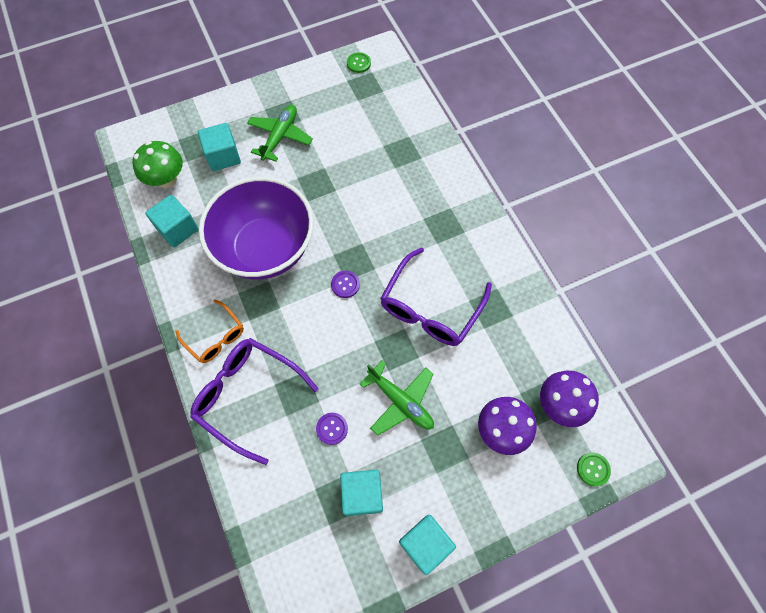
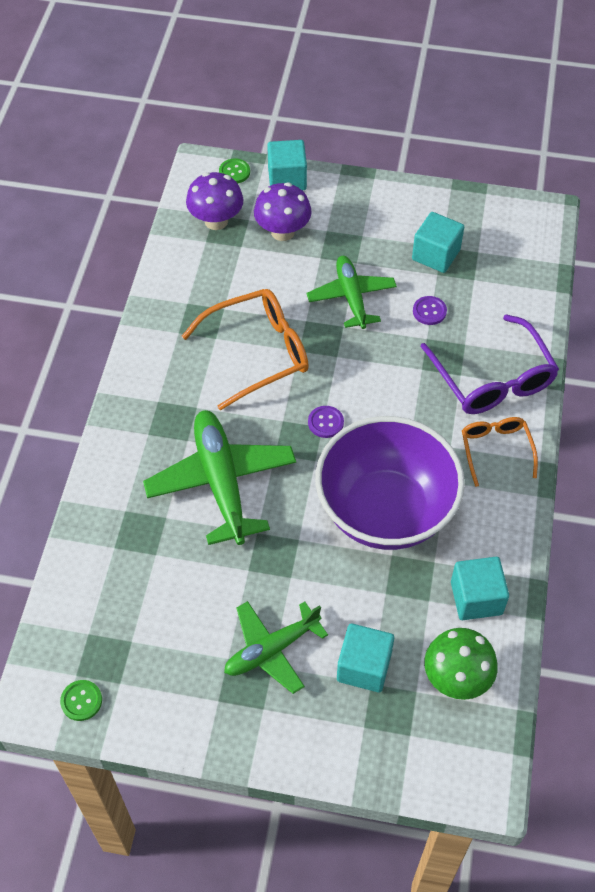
camera: 145 degrees left, 10 degrees down
purple glasses [380,247,492,346] -> orange glasses [181,289,309,410]
turquoise cube [399,515,456,575] -> turquoise cube moved to [267,140,307,190]
none -> green plane [143,410,296,545]

